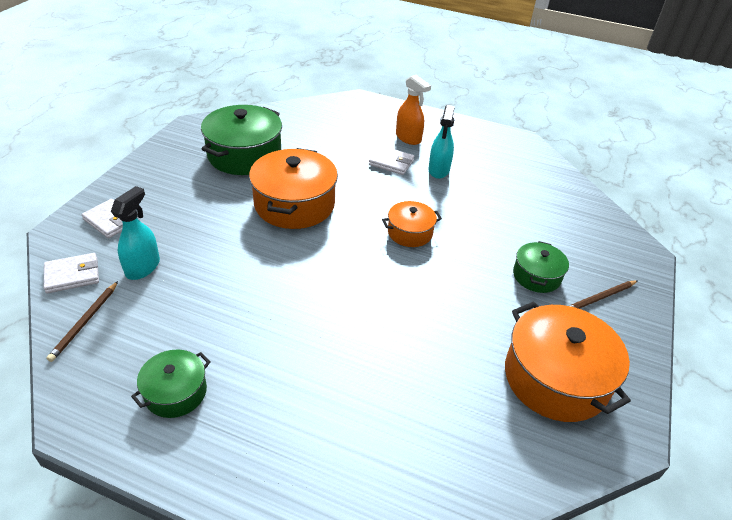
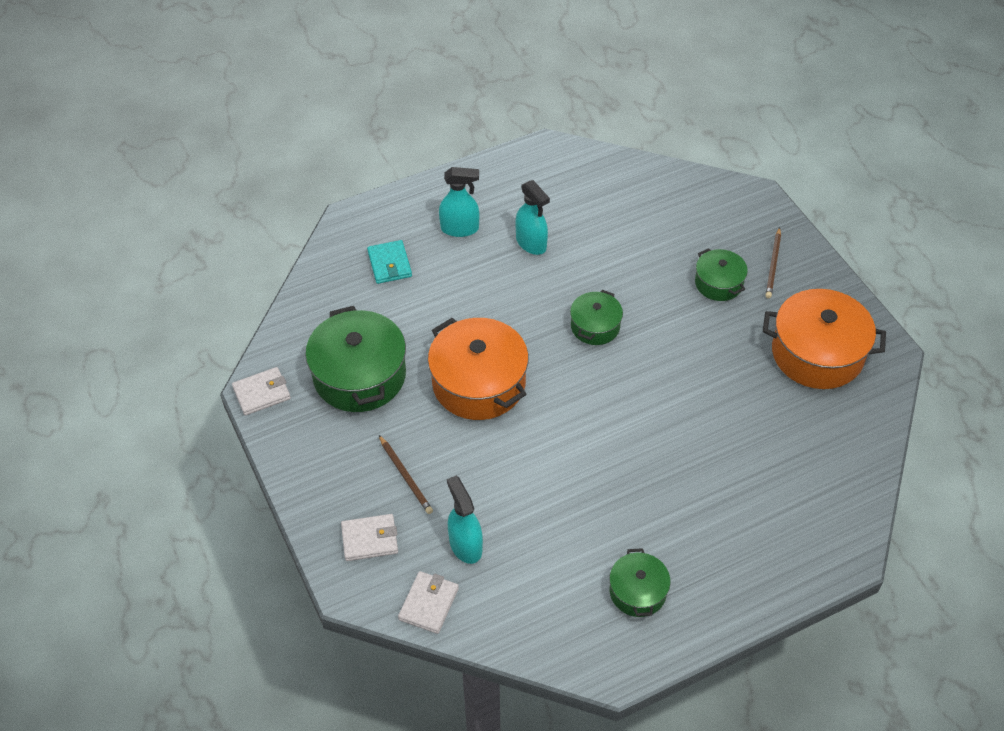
camera: 45 degrees left, 10 degrees up
brown pencil [46,281,118,362] -> brown pencil moved to [379,435,433,514]
white wallet [369,146,414,175] -> white wallet moved to [232,367,291,415]
orange pot [382,201,442,247] -> green pot [570,290,623,345]
orange spray bottle [396,75,431,145] -> turquoise spray bottle [439,167,479,237]
none -> turquoise wallet [367,240,412,284]

